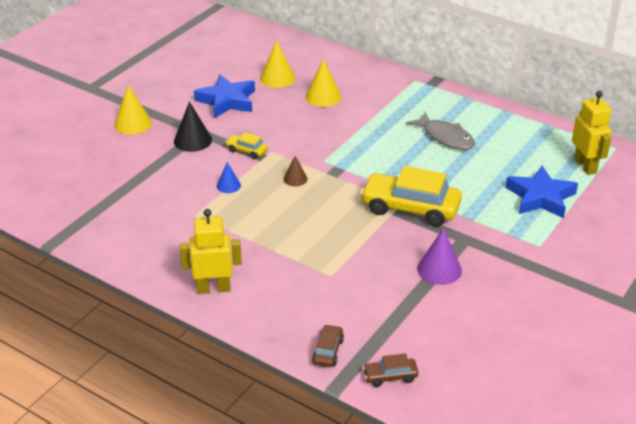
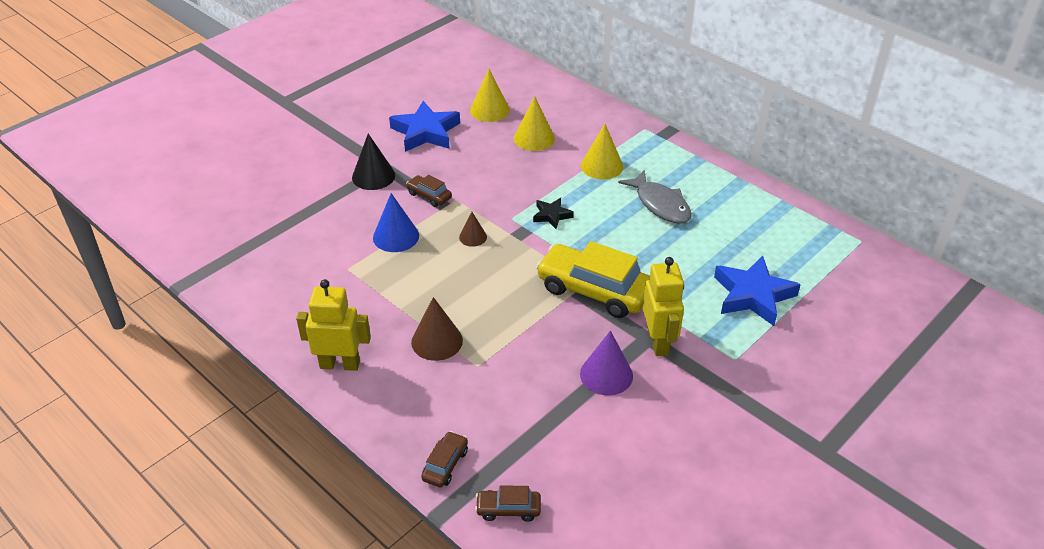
camera: 10 degrees right, 5 degrees up
yellow cone [114,85,152,135] -> yellow cone moved to [581,124,623,180]
blue cone [217,162,241,193] -> blue cone [373,193,419,252], size x1.66
yellow car [226,132,268,159] -> brown car [406,175,452,207]
yellow robot [572,91,611,175] -> yellow robot moved to [643,257,684,356]
none -> brown cone [411,297,463,361]
none -> black star [533,198,574,229]

